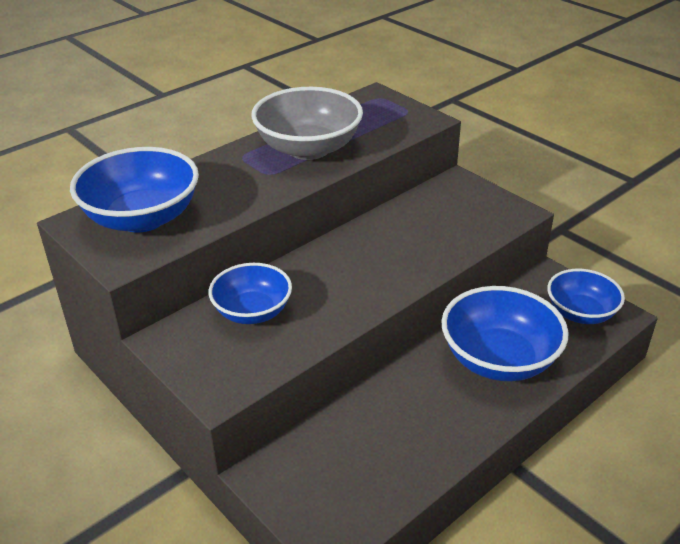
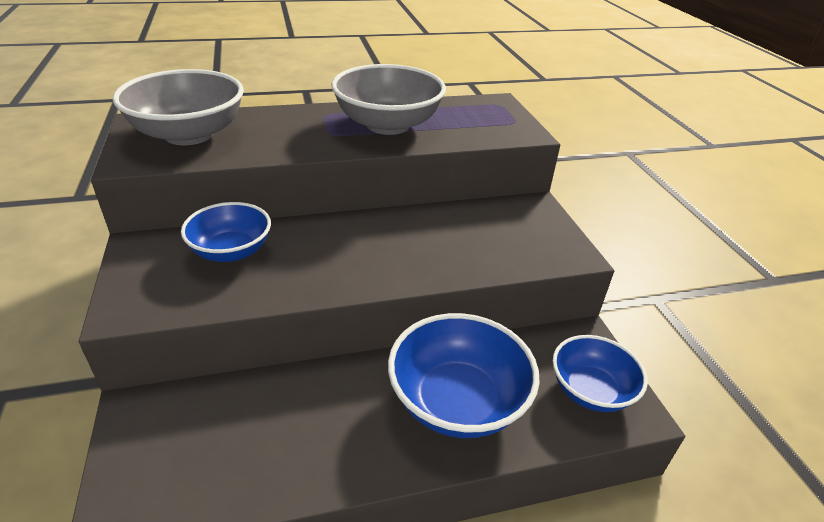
camera: 25 degrees right, 0 degrees up
blue bowl [70,147,199,233] -> grey bowl [113,69,244,145]

